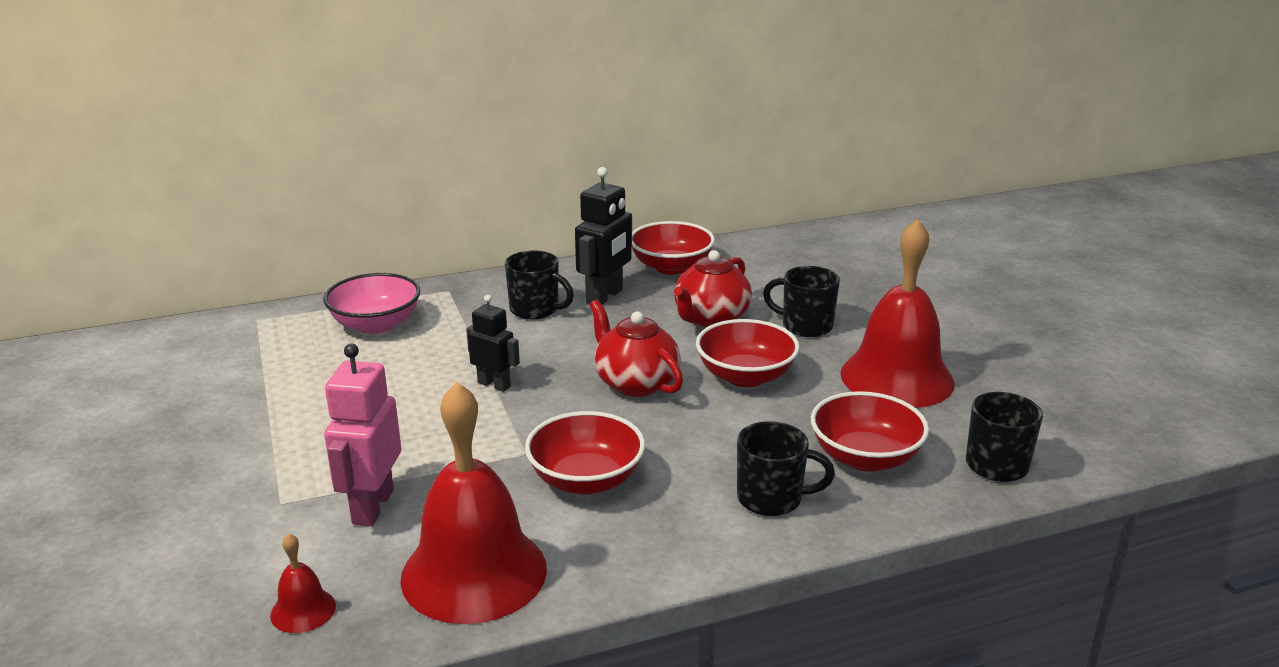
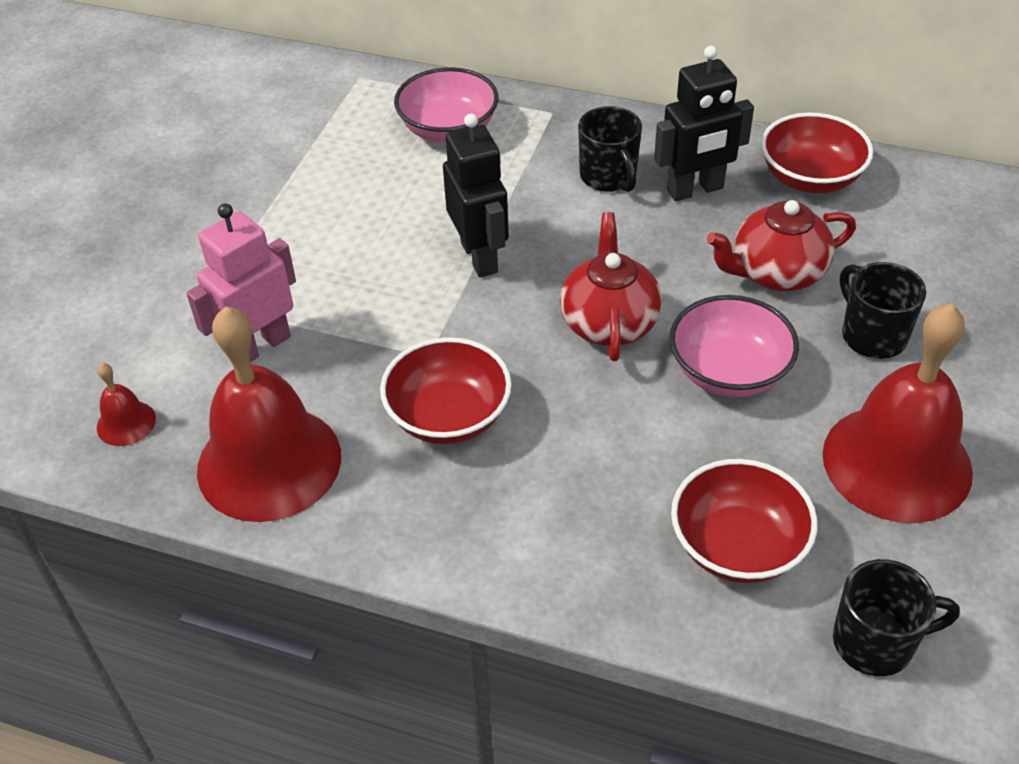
camera: 40 degrees right, 20 degrees up
black robot [466,295,520,392] -> black robot [443,113,509,278], size x1.56
red bowl [696,319,800,387] -> pink bowl [669,295,799,397]
black mug [737,421,835,516] -> none

